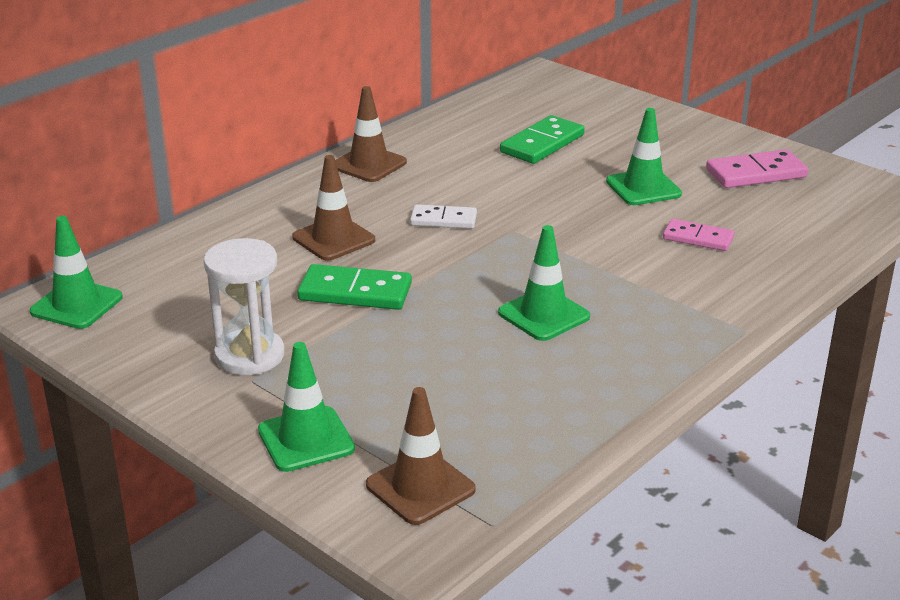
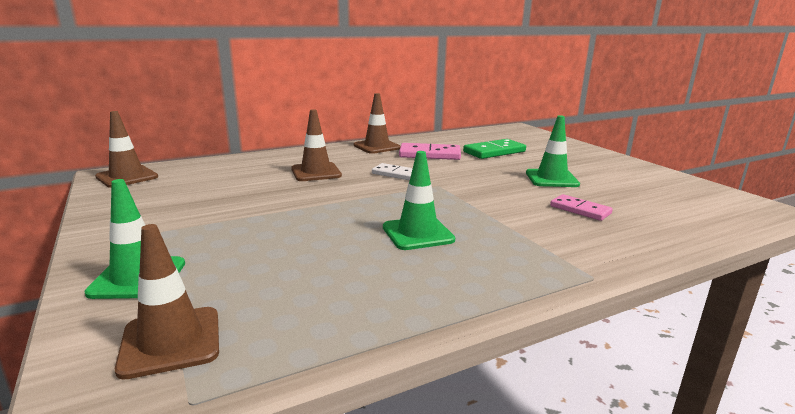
camera: 20 degrees right, 10 degrees down
green traffic cone [30,216,123,329] -> brown traffic cone [95,111,158,188]
white hourglass [204,238,285,375] -> none
green domino [297,264,412,310] -> none
pink domino [706,149,808,188] -> pink domino moved to [399,143,461,160]

